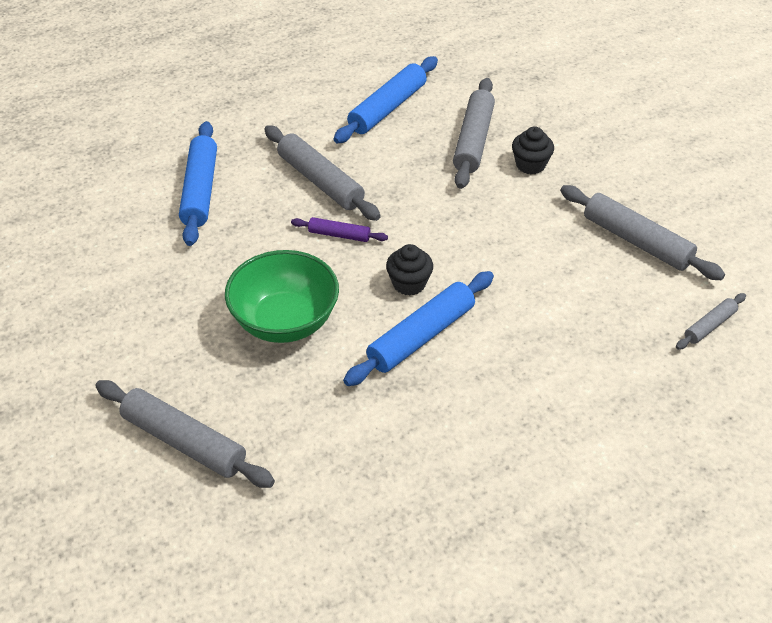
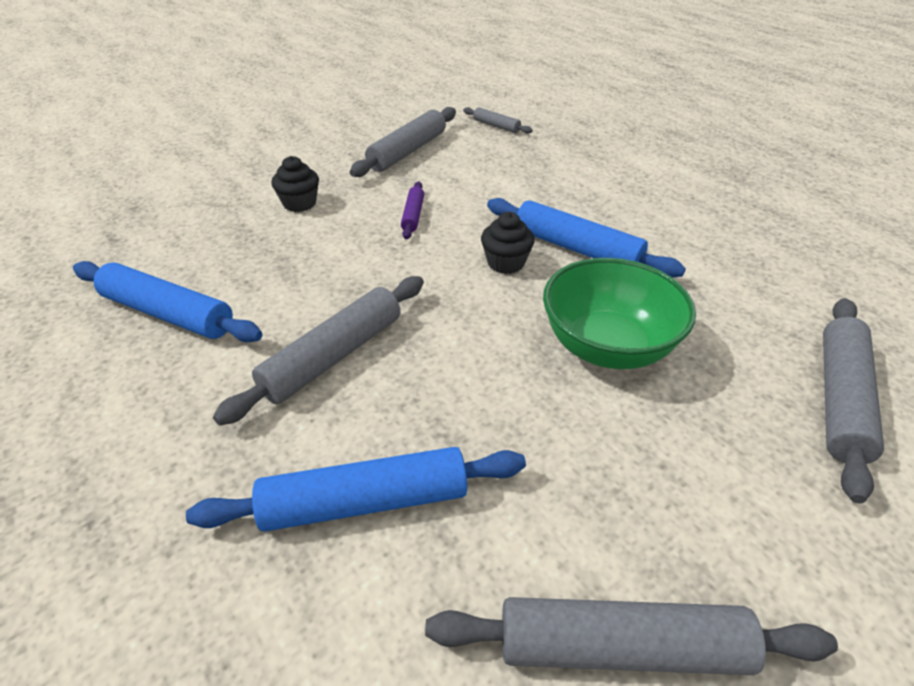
camera: 100 degrees left, 5 degrees down
purple rolling pin [291,217,388,242] -> purple rolling pin moved to [401,182,424,239]
grey rolling pin [453,78,495,189] -> grey rolling pin moved to [425,597,838,675]

